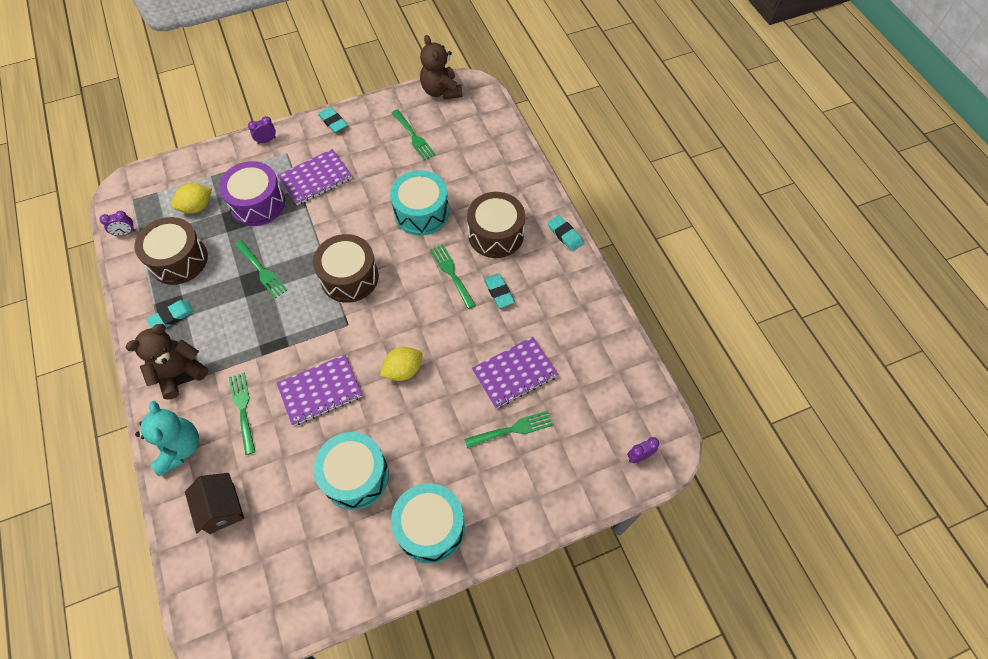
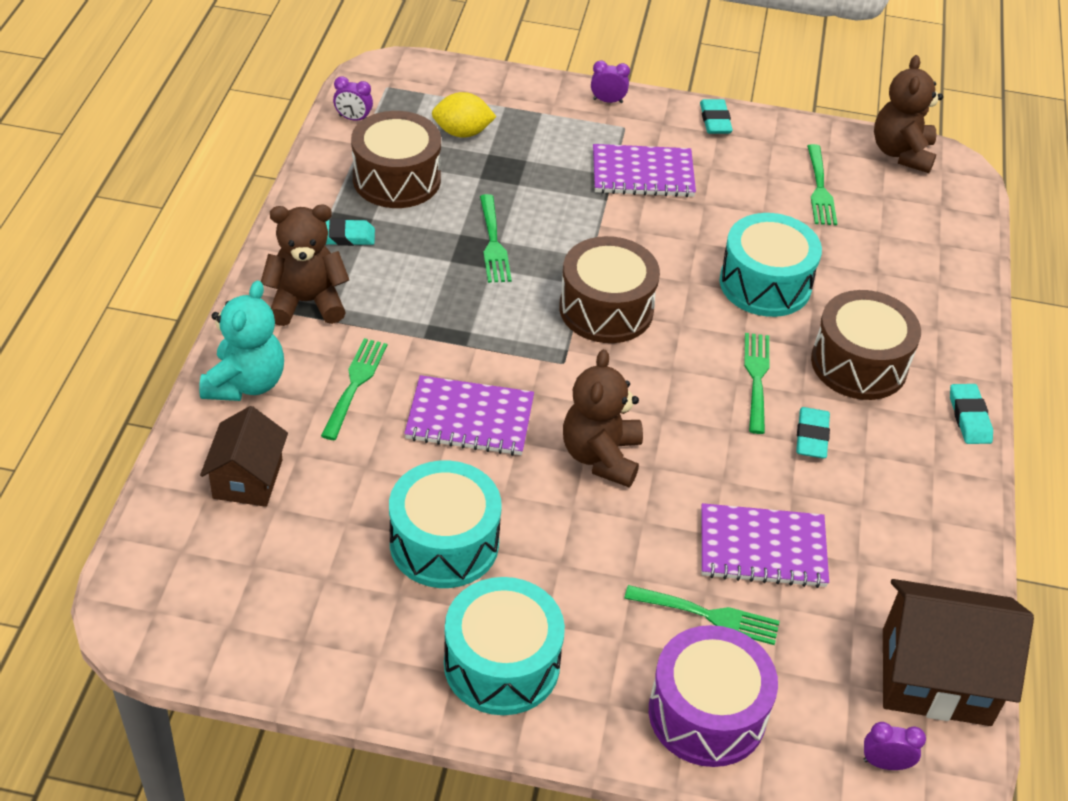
camera: 30 degrees right, 15 degrees down
purple drum [219,161,285,226] -> purple drum moved to [649,625,778,767]
yellow lemon [380,347,423,381] -> brown teddy bear [563,349,643,487]
none -> brown house [883,579,1034,726]

